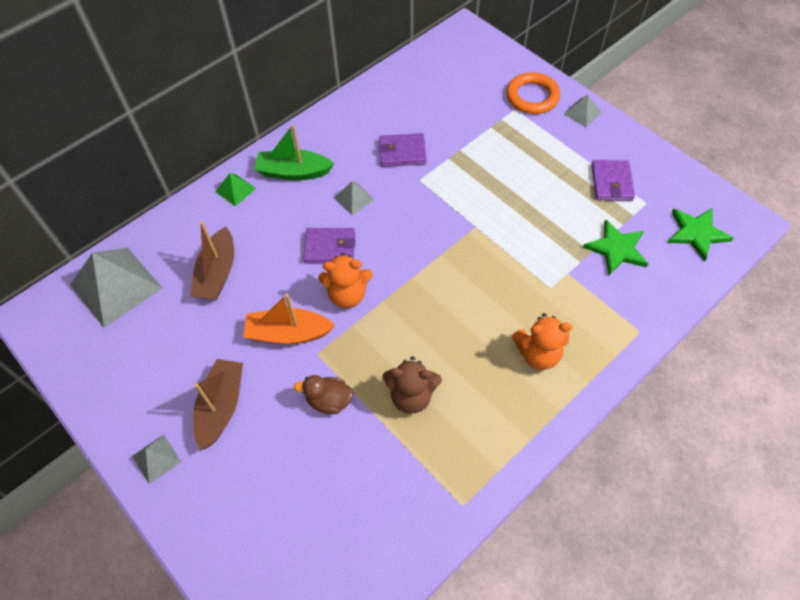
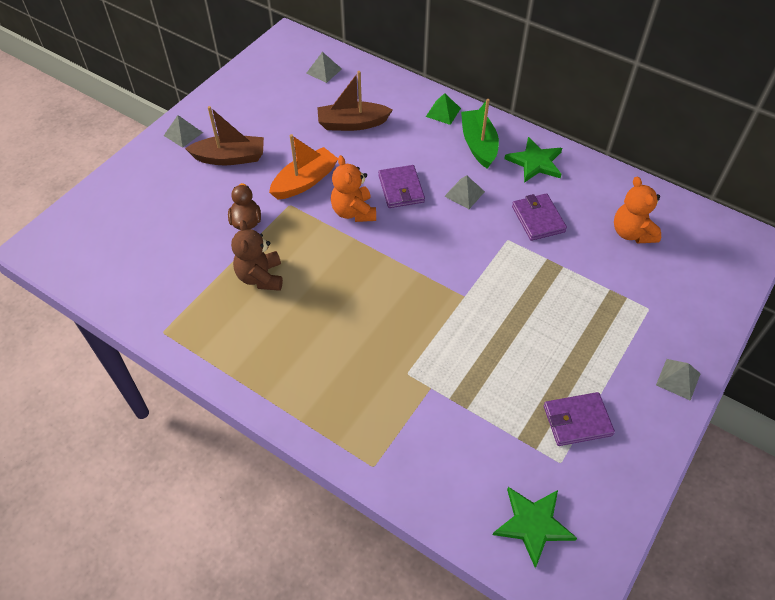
camera: 75 degrees right, 5 degrees down
grey pyramid [70,247,162,328] -> grey pyramid [306,52,342,83], size x0.47
orange boat [243,294,335,344] -> orange boat turned 60 degrees clockwise [269,134,338,199]
orange ring [506,72,560,114] -> none
orange teddy bear [512,313,572,370] -> orange teddy bear moved to [614,176,661,244]
green star [583,219,648,275] -> green star moved to [504,137,562,183]

